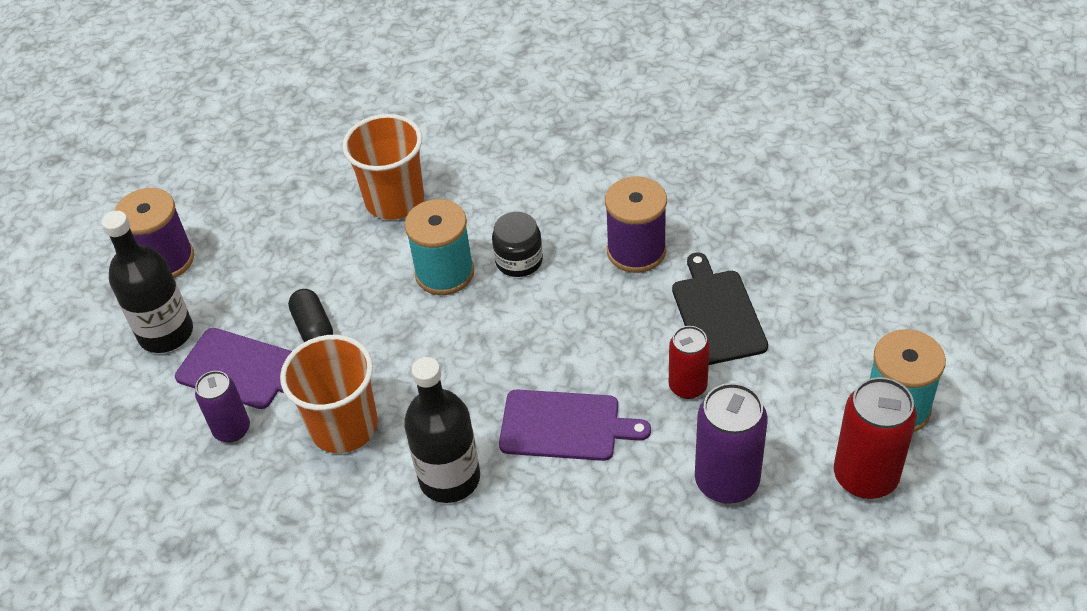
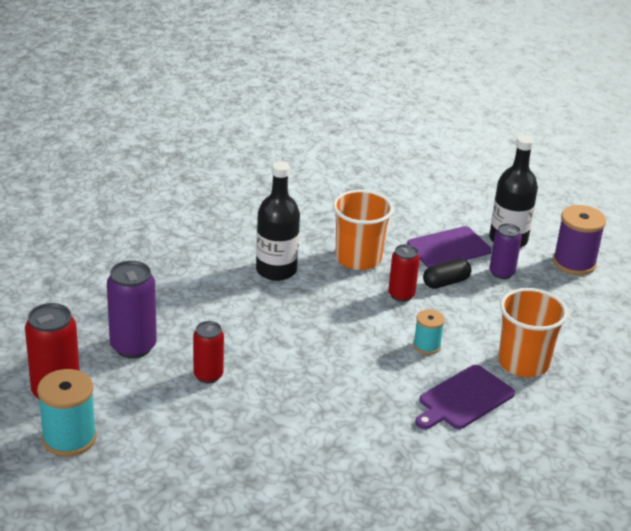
camera: 125 degrees right, 15 degrees down
purple can [195,371,250,443] -> purple can moved to [489,223,522,279]
black capsule [288,289,333,342] -> black capsule turned 45 degrees counterclockwise [423,259,471,289]
turquoise spool [404,199,474,295] -> turquoise spool [413,309,445,354], size x0.58
black jar [492,212,543,277] -> none
purple cutting board [499,389,651,461] -> purple cutting board moved to [415,365,515,429]
purple spool [605,176,667,273] -> none
black cutting board [672,252,768,365] -> none
none -> red can [388,244,420,302]

